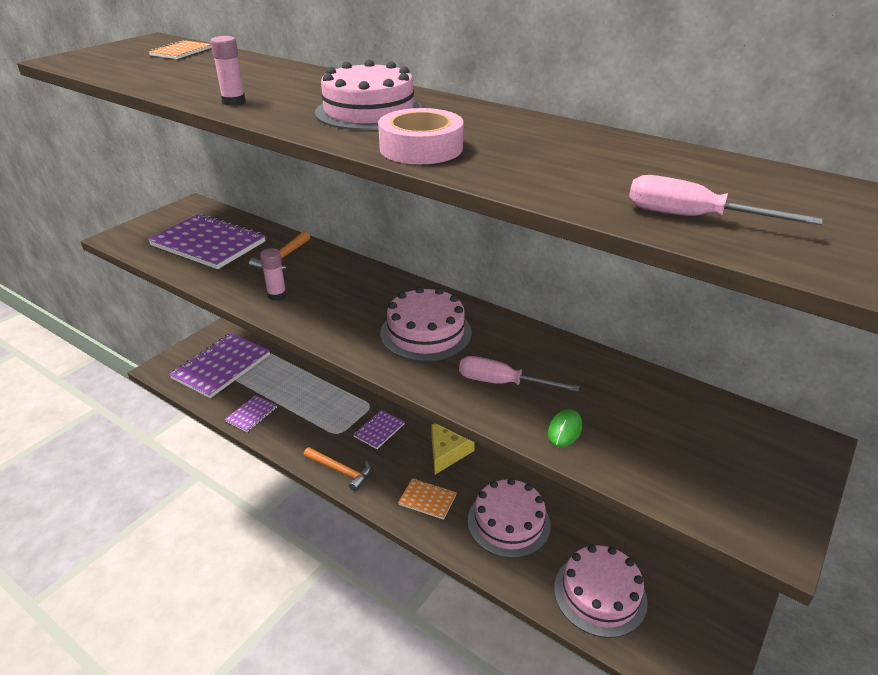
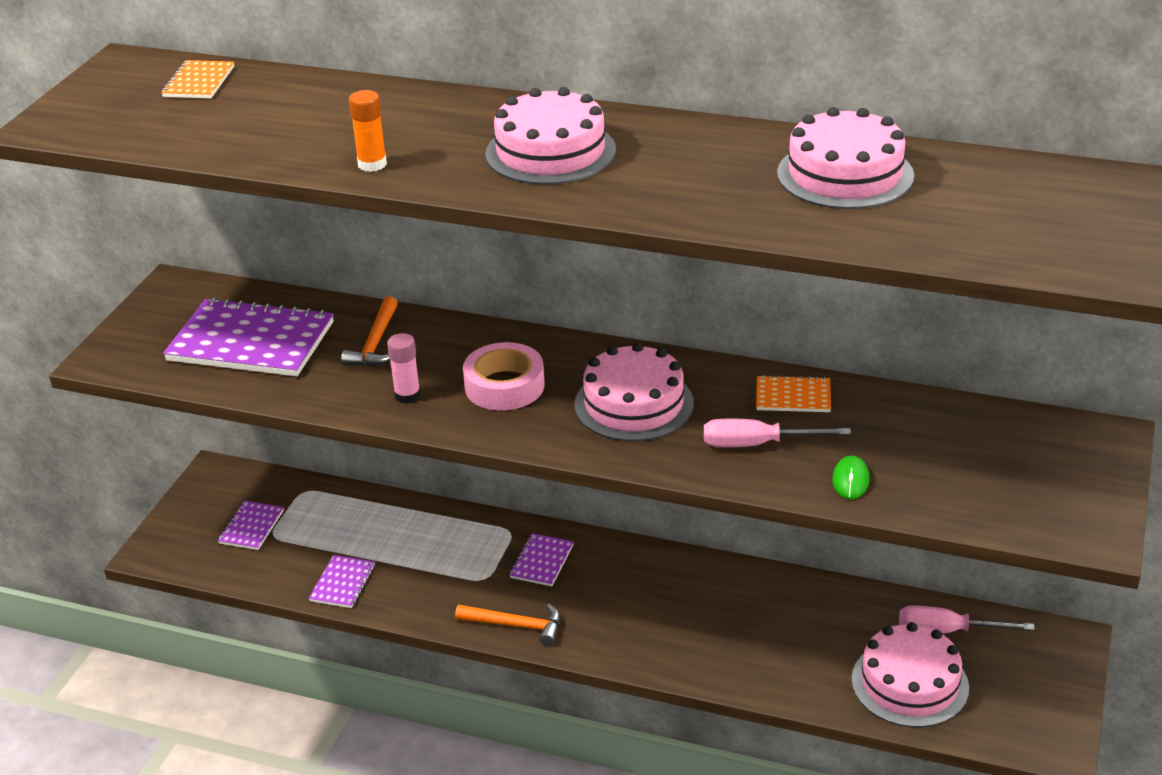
camera: 15 degrees left, 0 degrees up
purple notebook [169,333,270,398] -> purple notebook [218,501,284,550], size x0.48
pink glue stick [210,36,246,106] -> orange glue stick [349,90,387,172]
pink tape [378,108,464,164] -> pink tape moved to [463,342,545,410]
orange notebook [398,478,457,520] -> orange notebook moved to [756,375,831,412]
yellow cheese [431,424,475,475] -> none
pink cake [468,478,551,558] -> pink cake moved to [777,107,914,209]
pink screwdriver [629,175,822,225] -> pink screwdriver moved to [899,605,1035,633]

